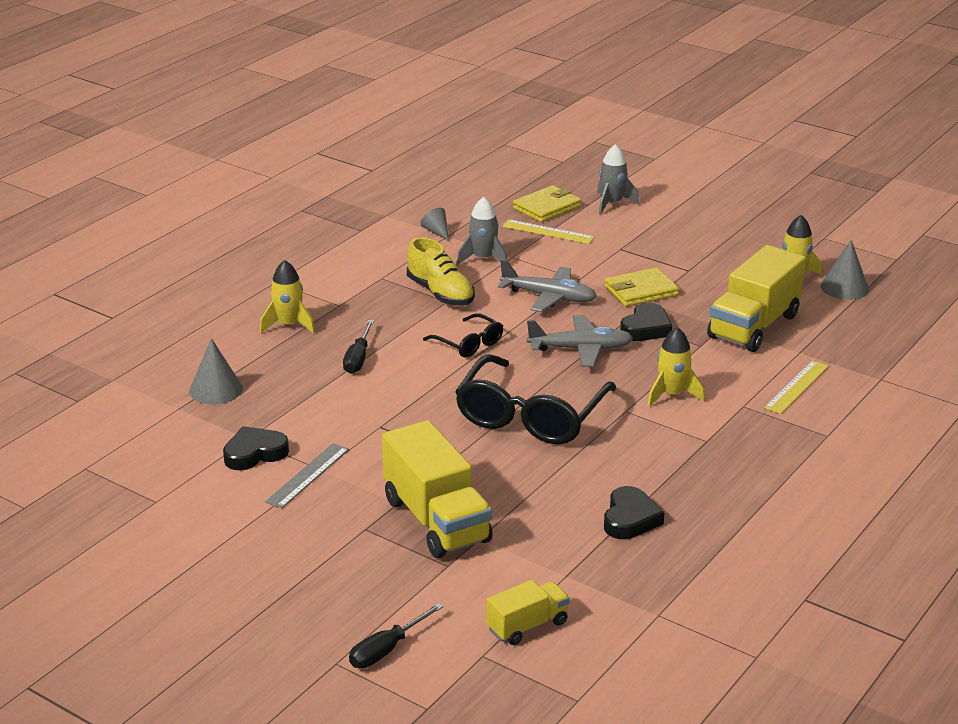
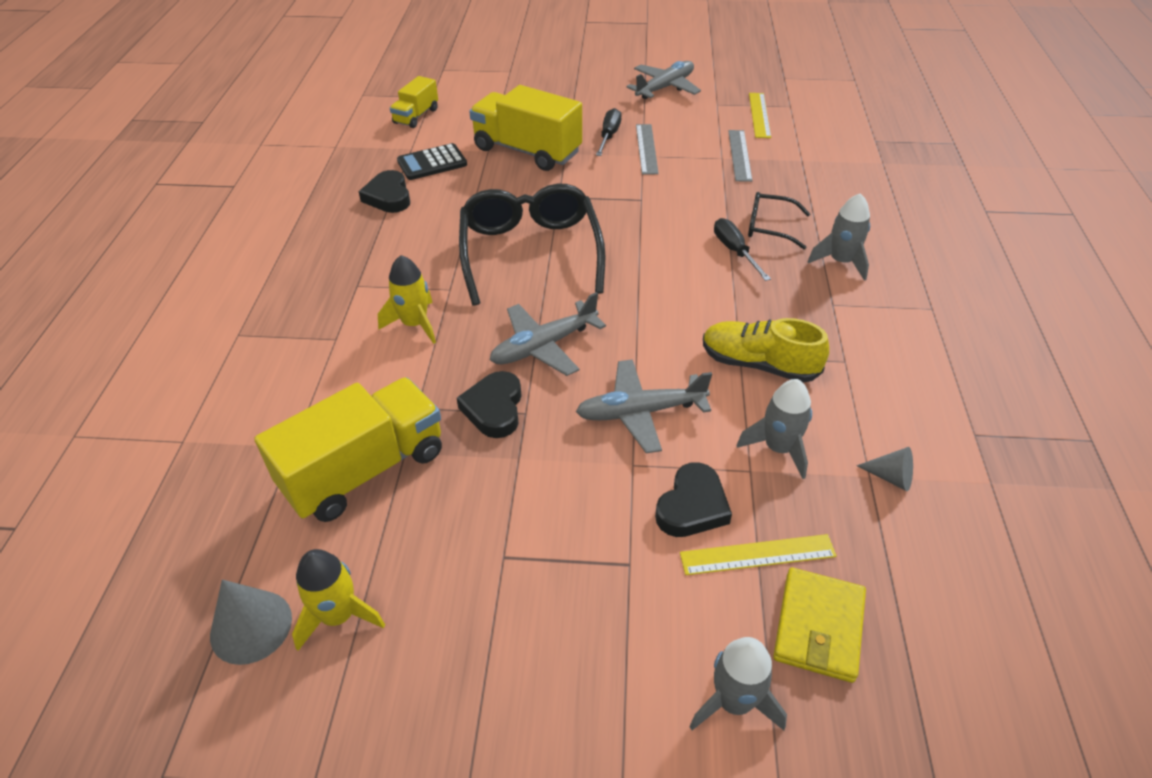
camera: 150 degrees right, 15 degrees up
grey cone [189,338,243,404] -> none
black heart [223,426,289,470] -> black heart moved to [655,462,732,537]
yellow rocket [260,260,315,334] -> grey rocket [808,193,870,281]
black screwdriver [349,603,443,668] -> black screwdriver moved to [596,108,622,156]
black glasses [423,313,503,357] -> black glasses moved to [748,192,810,249]
yellow wallet [605,267,679,307] -> none
yellow truck [707,245,806,352] -> yellow truck turned 45 degrees clockwise [254,377,442,522]
yellow ruler [764,360,829,414] -> yellow ruler moved to [749,93,771,138]
none -> black calculator [397,143,467,180]
none -> grey plane [626,61,701,99]
none -> grey ruler [728,130,752,182]

